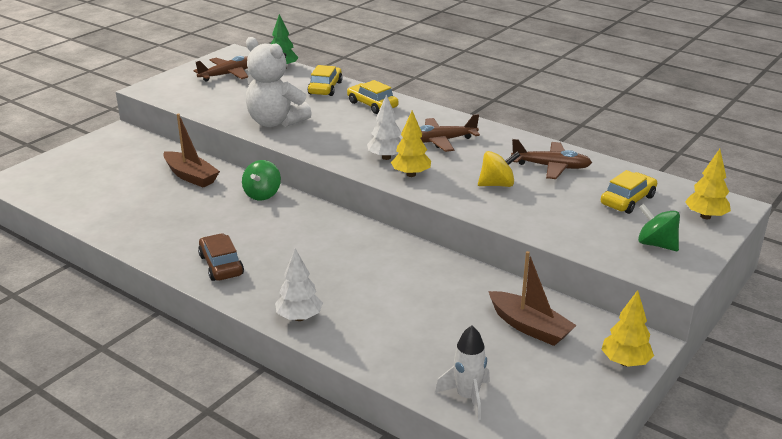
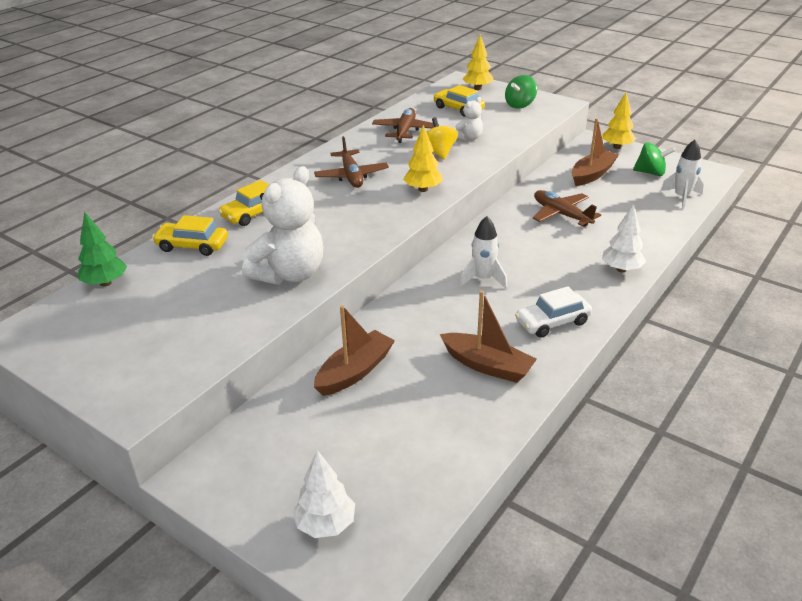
camera: 90 degrees left, 5 degrees up
brown plane [193,56,248,81] -> brown plane moved to [533,190,601,227]
brown car [198,233,244,281] -> white car [515,286,592,338]
green spinning top [242,160,281,201] -> green spinning top moved to [633,142,675,176]
white tree [367,95,401,160] -> white tree moved to [293,450,355,538]
none -> brown boat [440,290,537,383]
none -> white teddy bear [455,97,483,140]
none -> white rocket [459,216,507,289]

